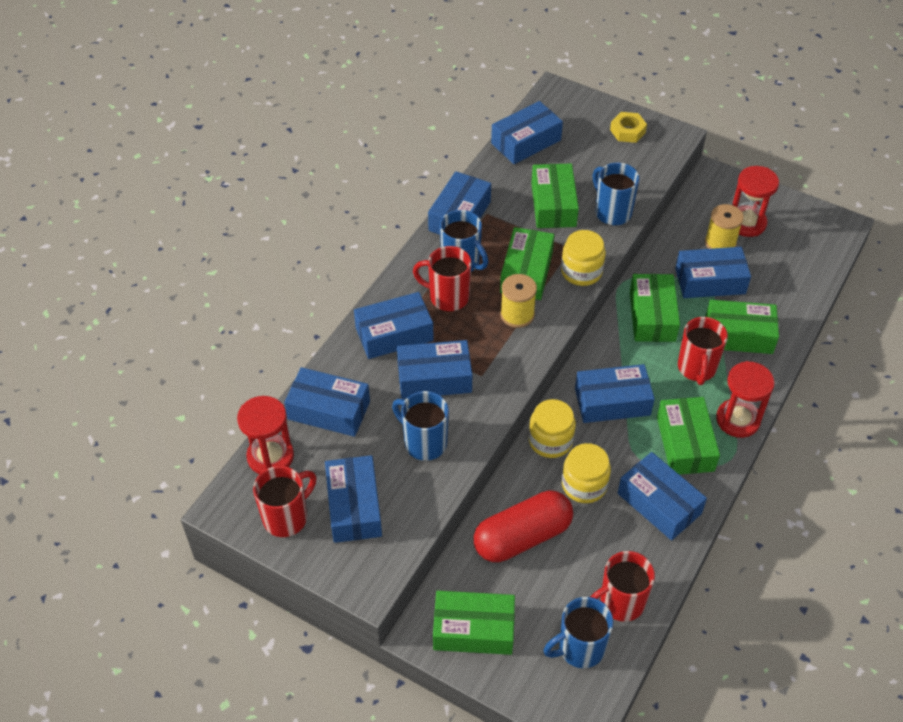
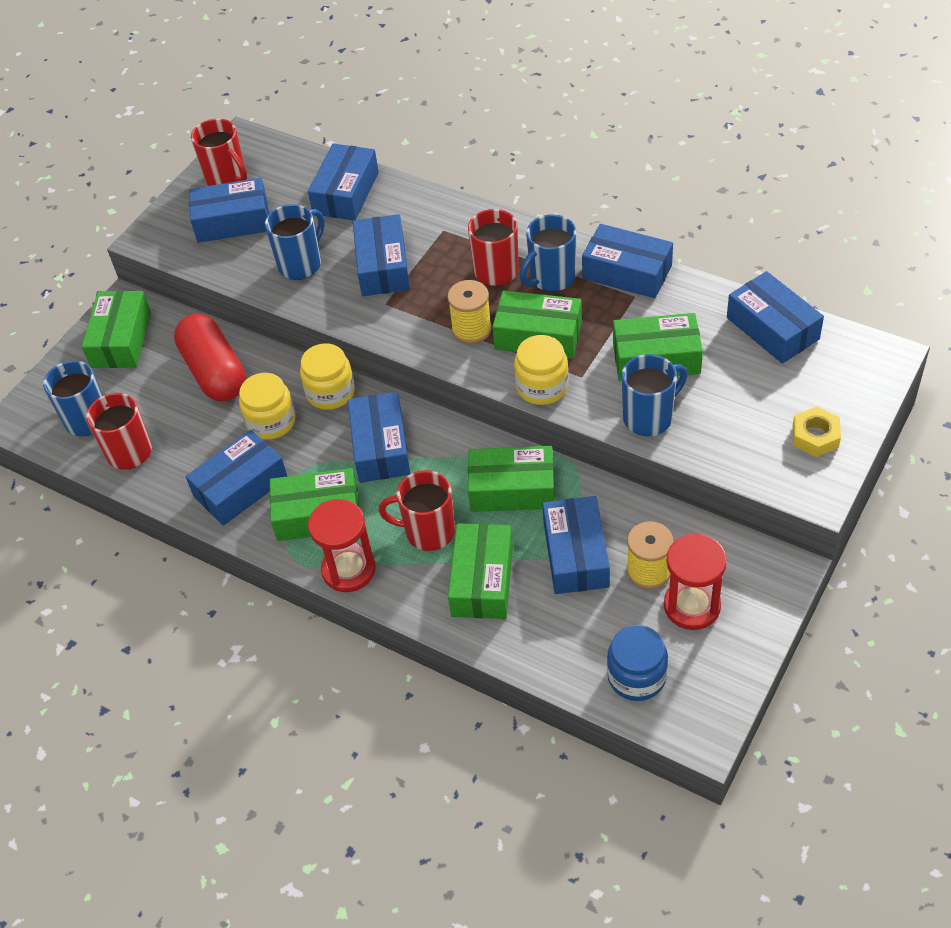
camera: 95 degrees right, 0 degrees up
red hourglass [237,396,294,474] -> none
blue box [354,292,434,359] -> none
none -> blue jar [607,625,668,701]

